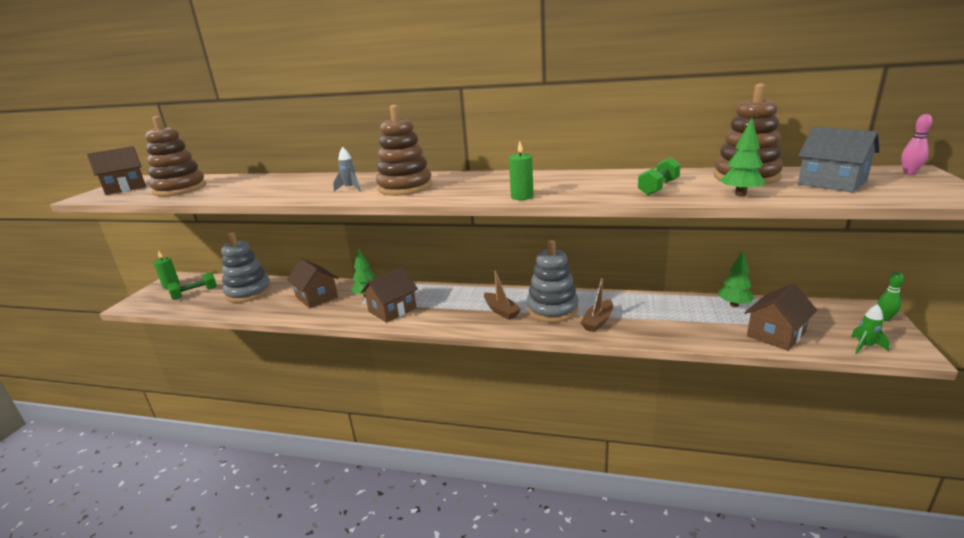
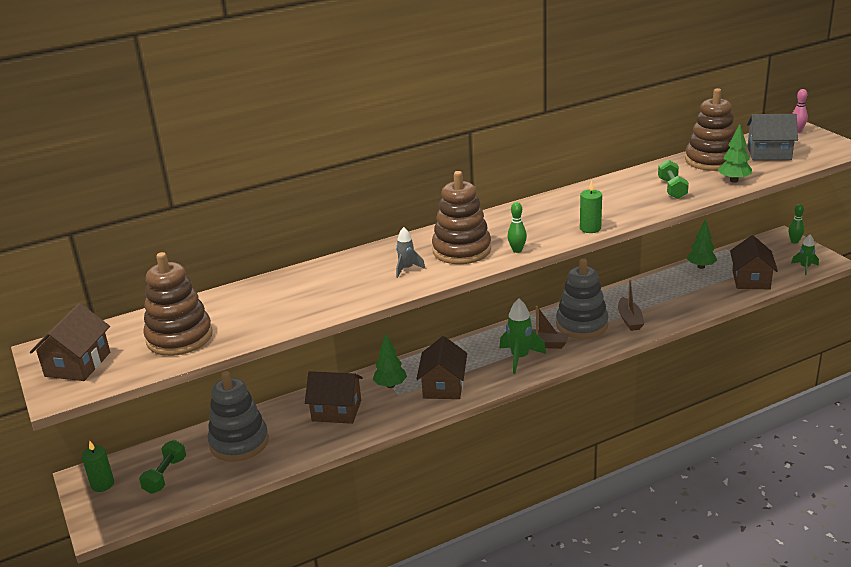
camera: 40 degrees left, 5 degrees up
none -> green rocket [499,299,546,374]
none -> green bowling pin [508,202,527,253]

